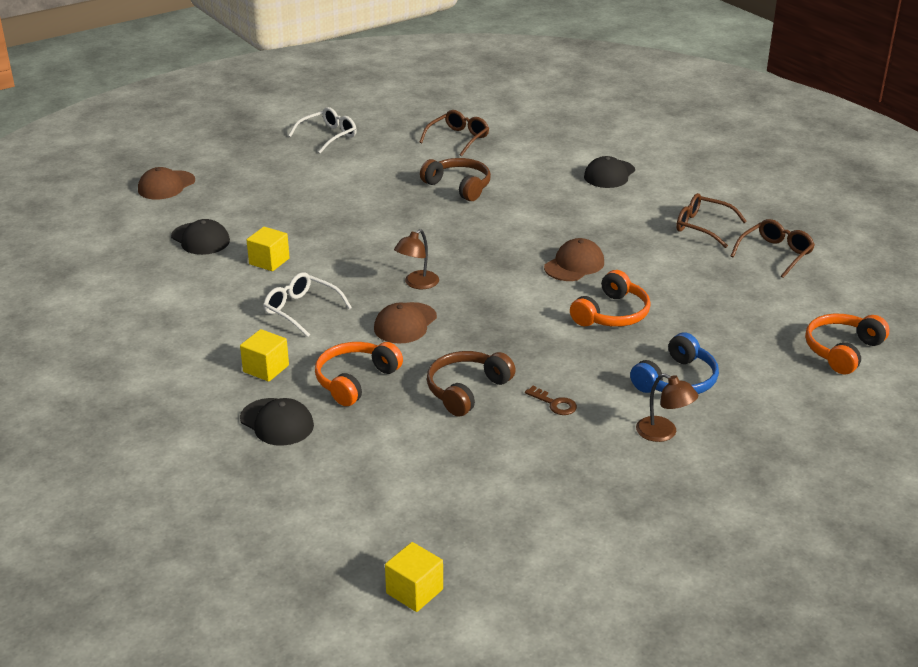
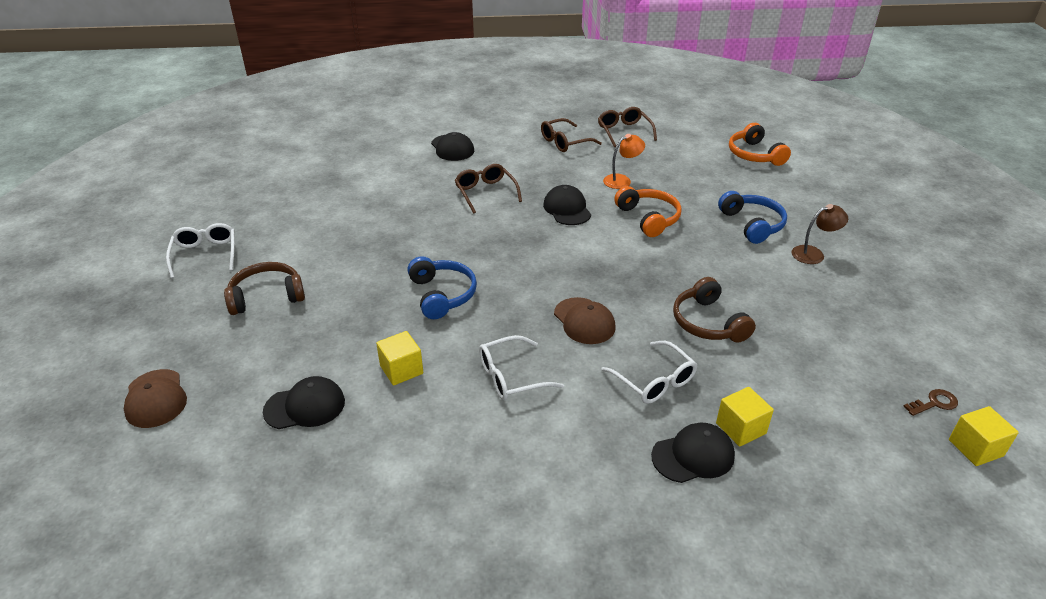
camera: 60 degrees left, 5 degrees up
yellow cube [240,329,289,382] -> yellow cube moved to [716,387,774,447]
orange headphones [315,342,403,406] -> white glasses [601,341,698,404]
brown lamp [394,229,439,289] -> none
brown glasses [419,110,489,156] -> brown glasses moved to [455,164,522,213]
brown headphones [420,158,491,201] -> brown headphones moved to [224,262,305,315]
brown key [525,386,577,415] -> brown key moved to [903,389,958,416]
brown cap [544,238,604,281] -> black cap [543,185,591,225]
none -> blue headphones [407,256,477,319]
none -> orange lamp [603,134,645,189]

